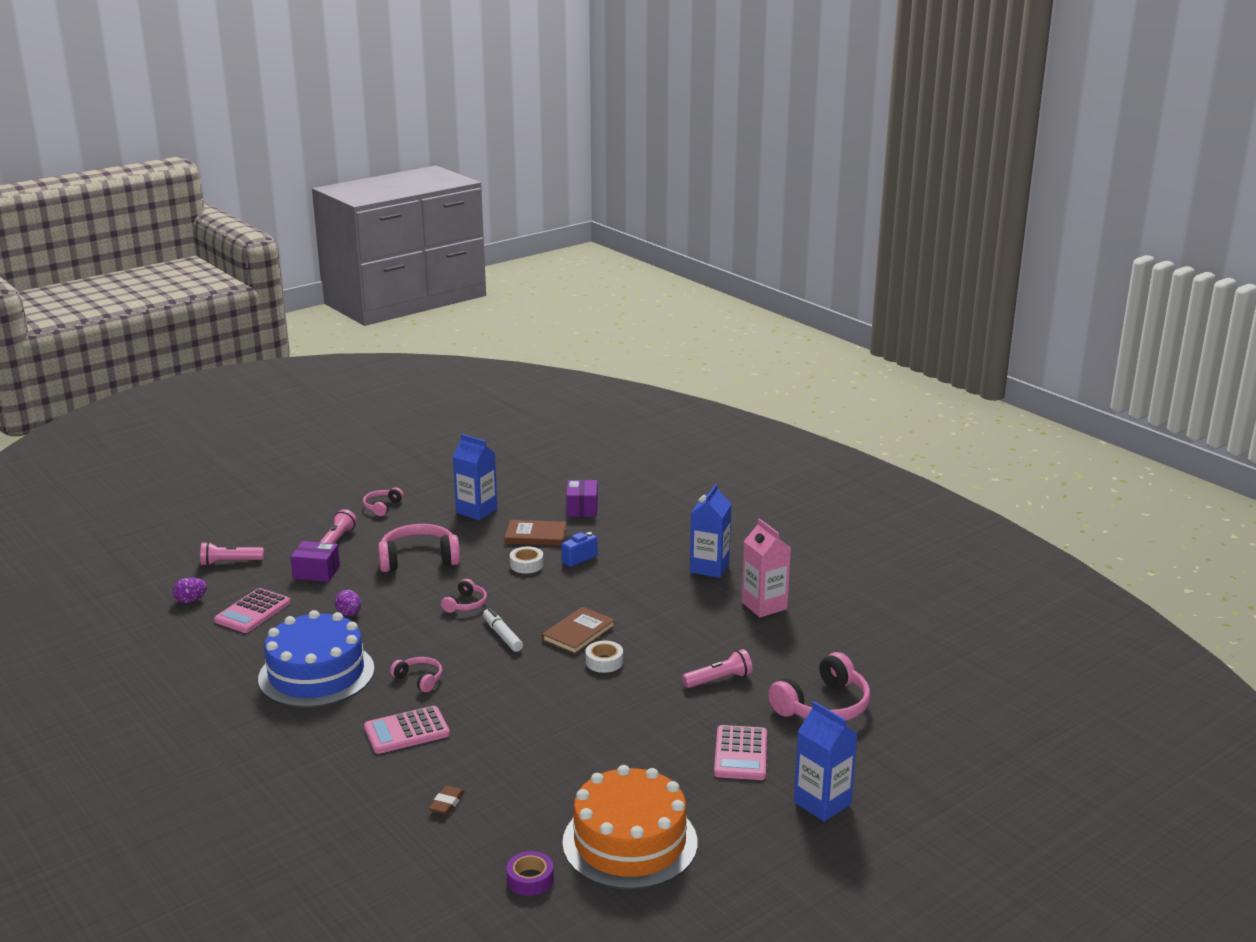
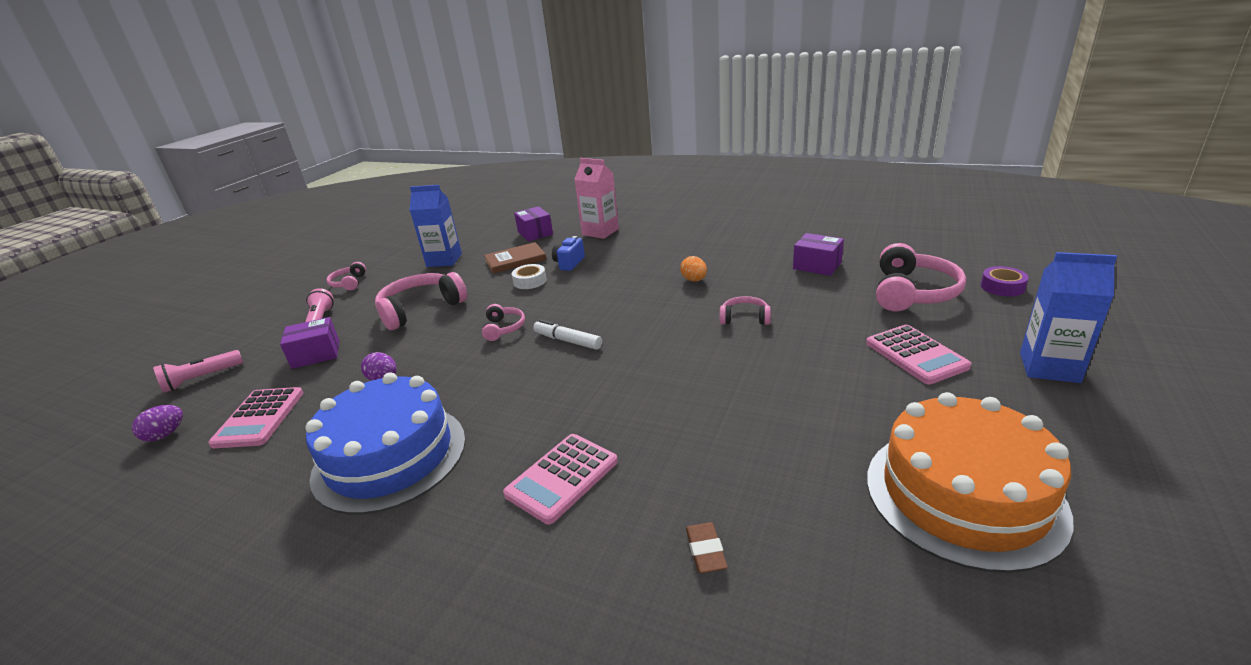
camera: 25 degrees left, 5 degrees up
pink headphones [390,657,443,692] -> pink headphones moved to [720,296,771,325]
purple tape [506,851,554,896] -> purple tape moved to [980,266,1029,296]
brown book [542,607,615,654] -> none
white tape [586,641,623,673] -> none
pink flashlight [682,649,753,688] -> none
blue carton [690,483,731,578] -> none
pink carton [742,518,791,617] -> pink carton moved to [574,158,619,239]
none -> orange egg [680,256,707,282]
none -> purple box [793,233,844,276]

